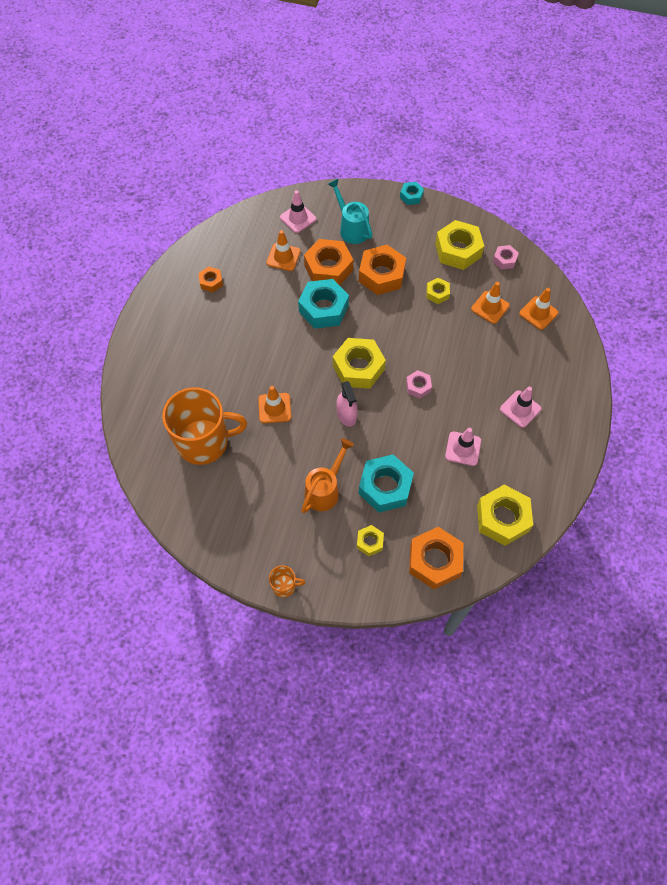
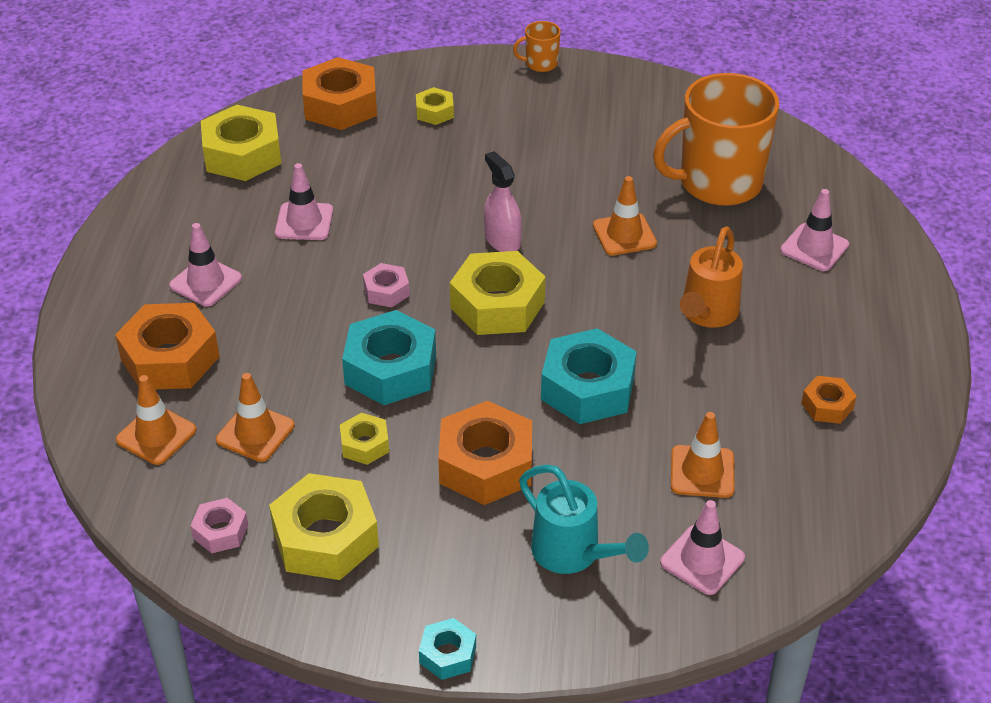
camera: 170 degrees right, 20 degrees down
orange watering can [301,438,354,513] -> orange watering can moved to [680,226,743,328]
orange nut [304,239,353,285] -> orange nut moved to [115,303,220,389]
turquoise nut [359,455,414,513] -> turquoise nut moved to [342,310,436,405]
none -> pink traffic cone [780,189,849,271]

